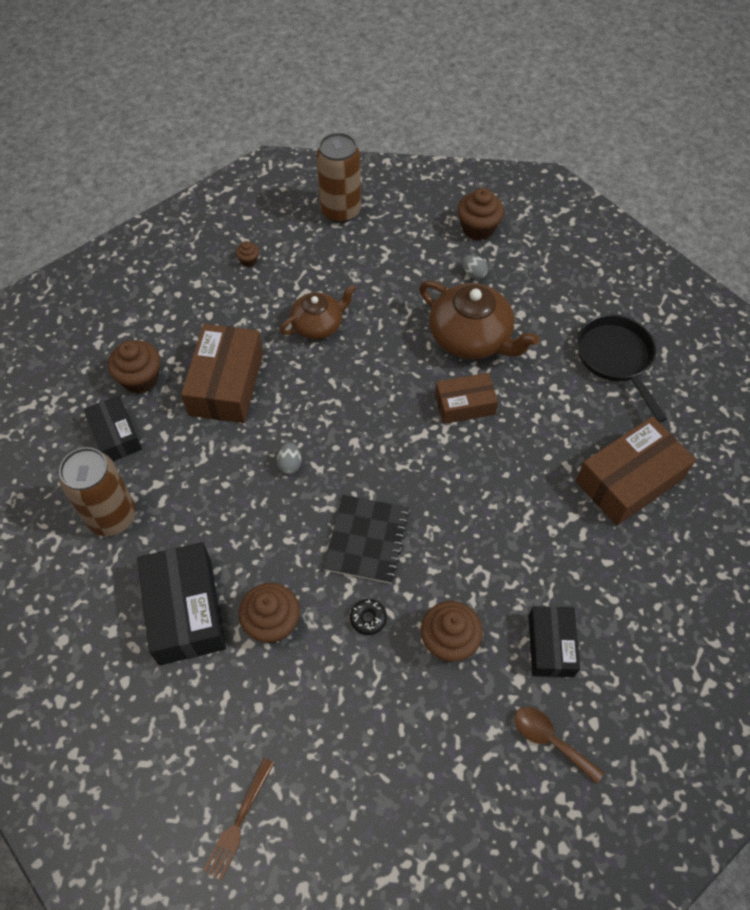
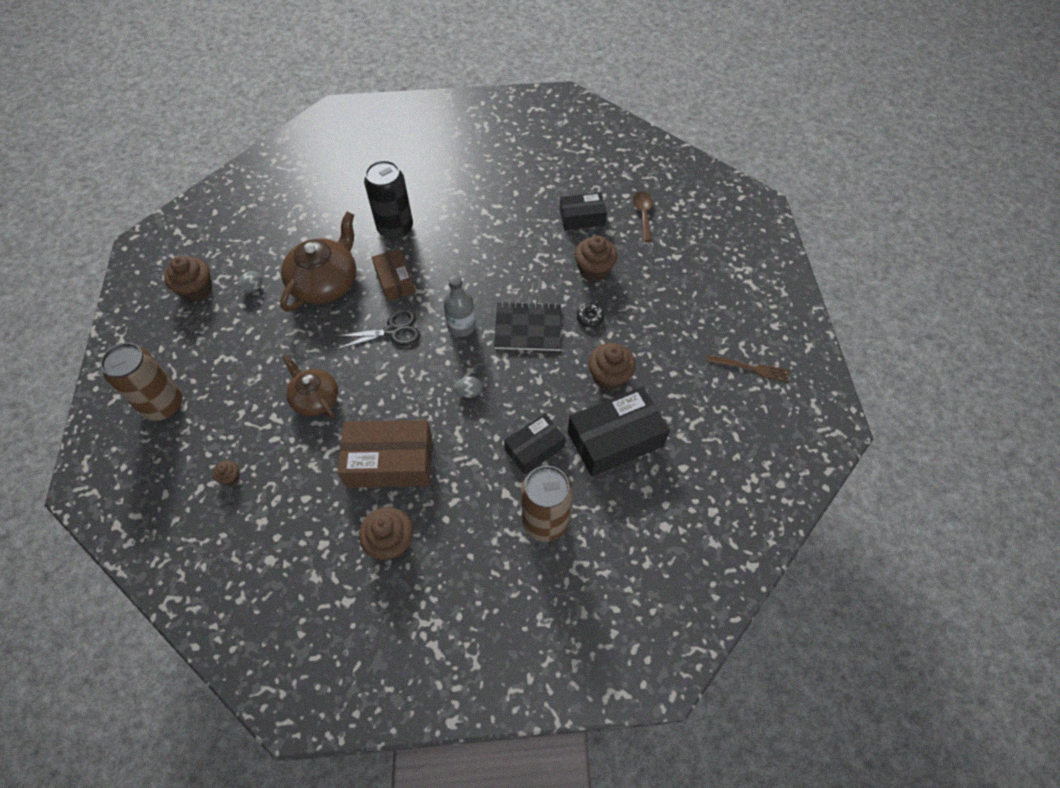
camera: 100 degrees left, 0 degrees up
black box [84,395,142,461] -> black box moved to [504,414,566,474]
brown spoon [515,707,604,784] -> brown spoon turned 150 degrees clockwise [633,191,653,242]
brown box [576,416,696,526] -> none
black pan [577,315,667,423] -> none
none -> black scissors [333,310,421,350]
none -> black can [364,160,413,240]
none -> grey bottle [443,275,476,337]

